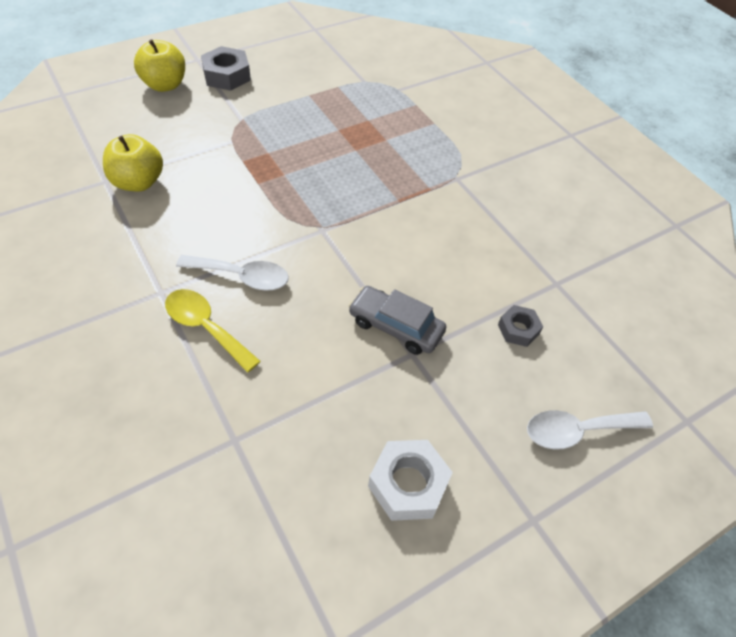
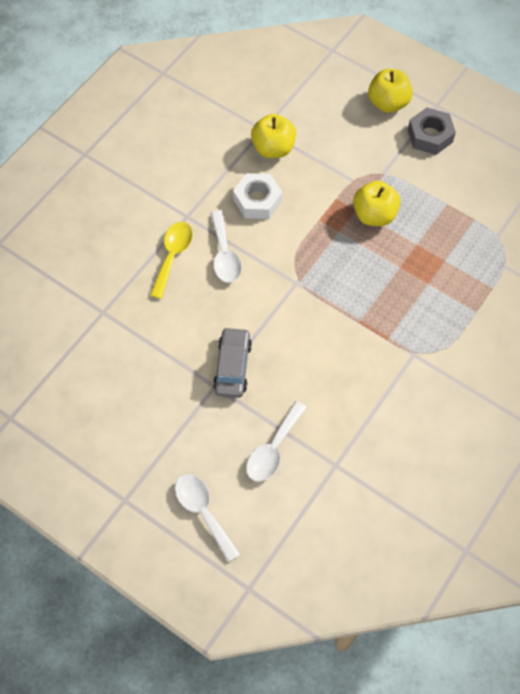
camera: 70 degrees right, 10 degrees up
white nut [368,440,453,521] -> white nut moved to [233,173,282,219]
grey nut [498,305,543,347] -> white spoon [246,401,307,482]
none -> yellow apple [353,181,400,226]

